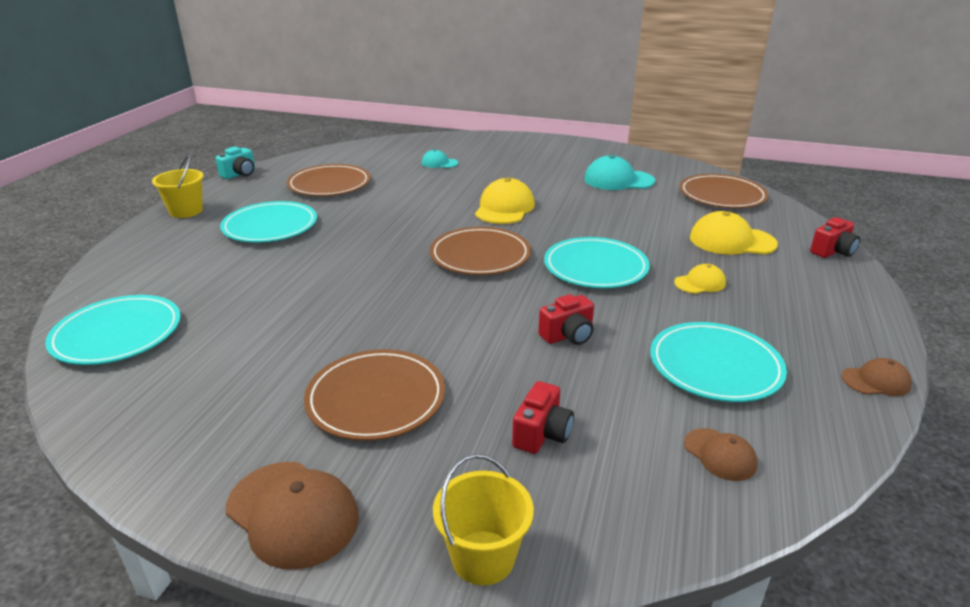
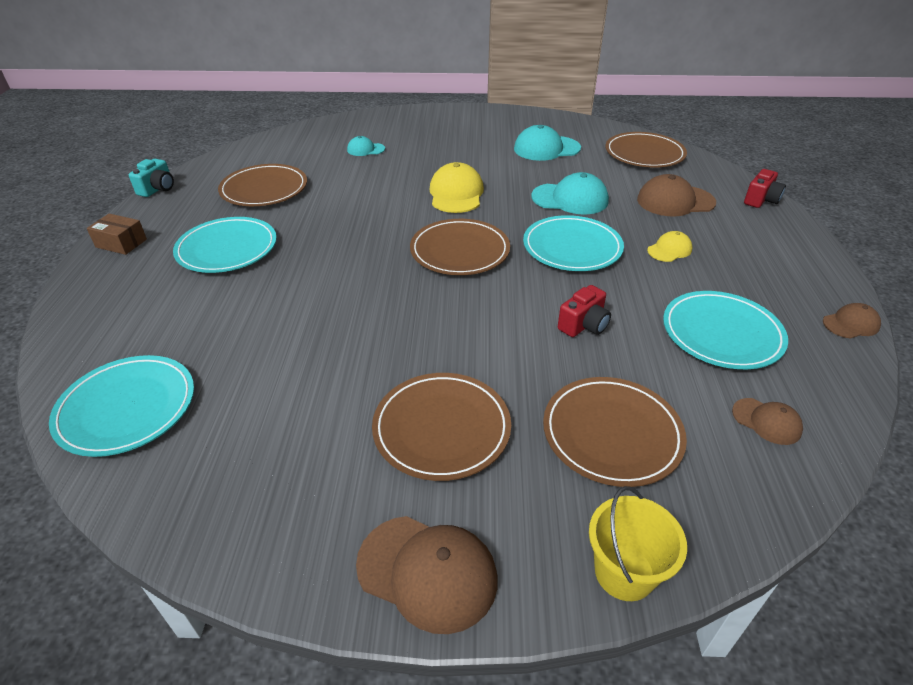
camera: 15 degrees left, 10 degrees up
yellow bucket [152,155,204,218] -> brown box [87,214,147,255]
red camera [512,381,574,454] -> brown plate [543,377,687,487]
yellow cap [690,211,778,255] -> brown cap [637,174,716,217]
none -> turquoise cap [531,172,609,214]

